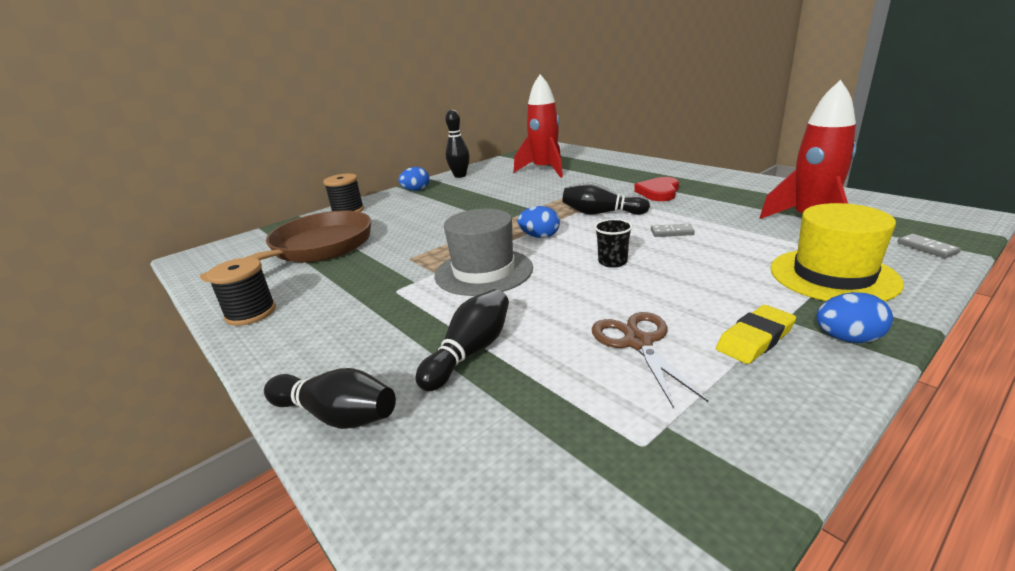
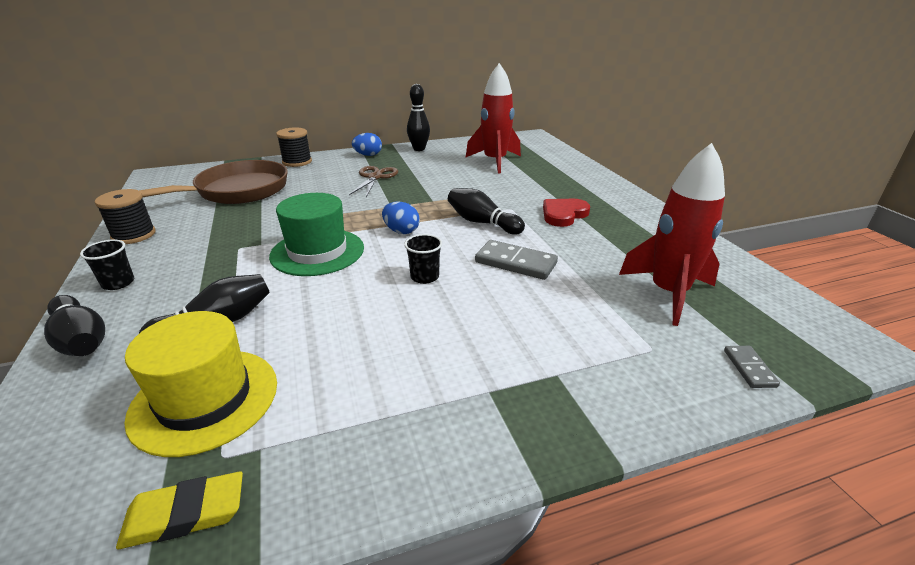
camera: 20 degrees right, 5 degrees up
grey hat [434,209,533,296] -> green hat [269,193,364,276]
brown scissors [592,312,708,409] -> brown scissors moved to [349,166,398,197]
grey domino [651,224,695,237] -> grey domino [475,240,558,280], size x1.84
yellow eraser [716,305,796,364] -> yellow eraser moved to [116,471,243,549]
yellow hat [771,203,904,301] -> yellow hat moved to [124,311,277,457]
blue egg [816,292,893,343] -> none
none -> black cup [80,240,134,290]

